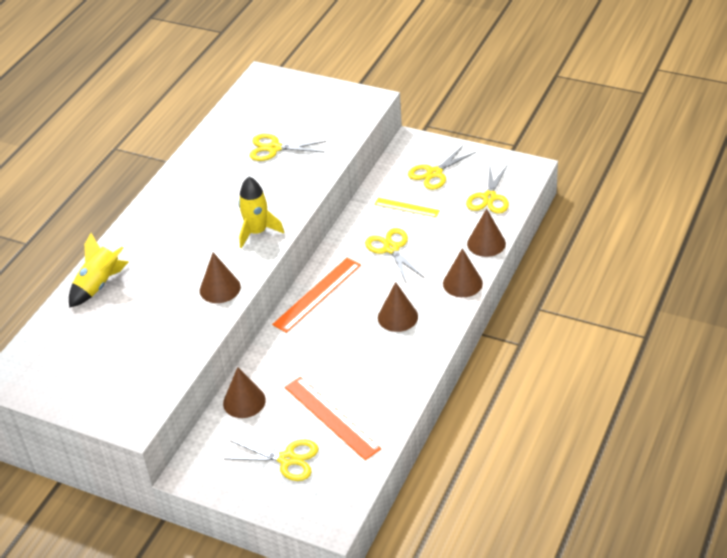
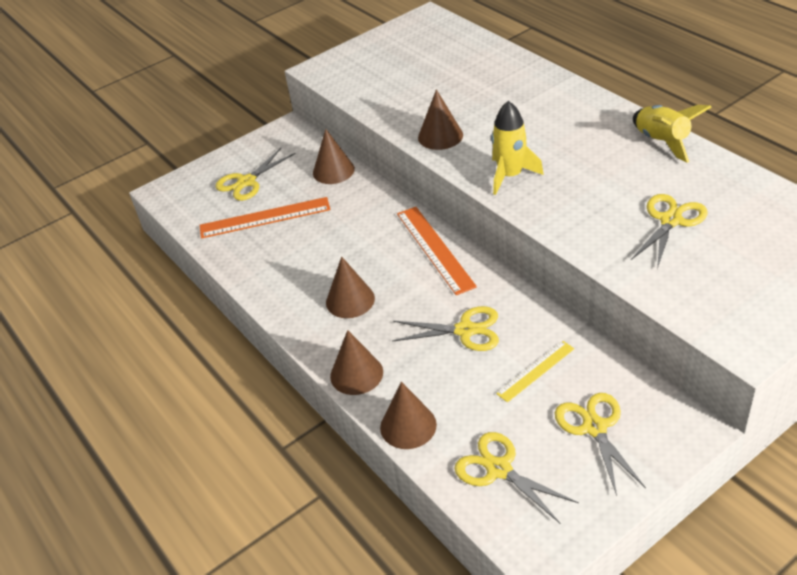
camera: 120 degrees right, 0 degrees up
yellow rocket [69,233,128,307] -> yellow rocket moved to [633,105,712,163]

